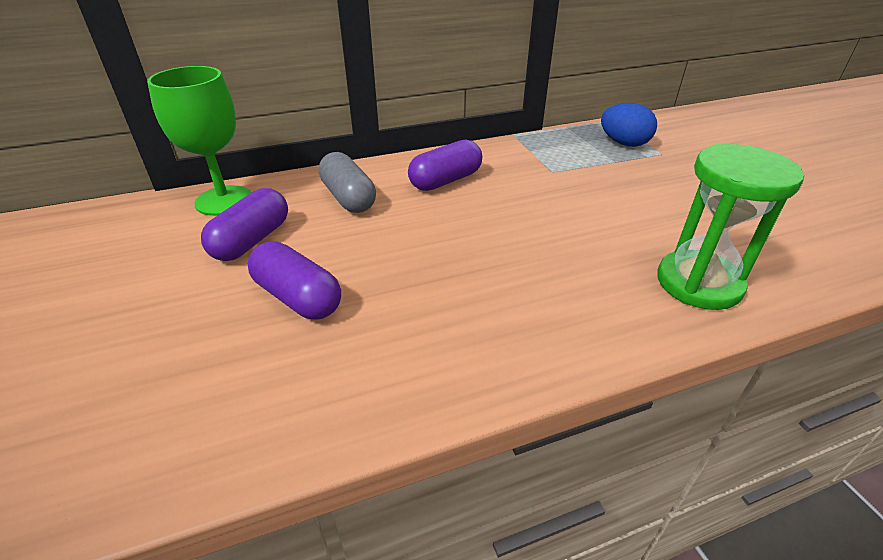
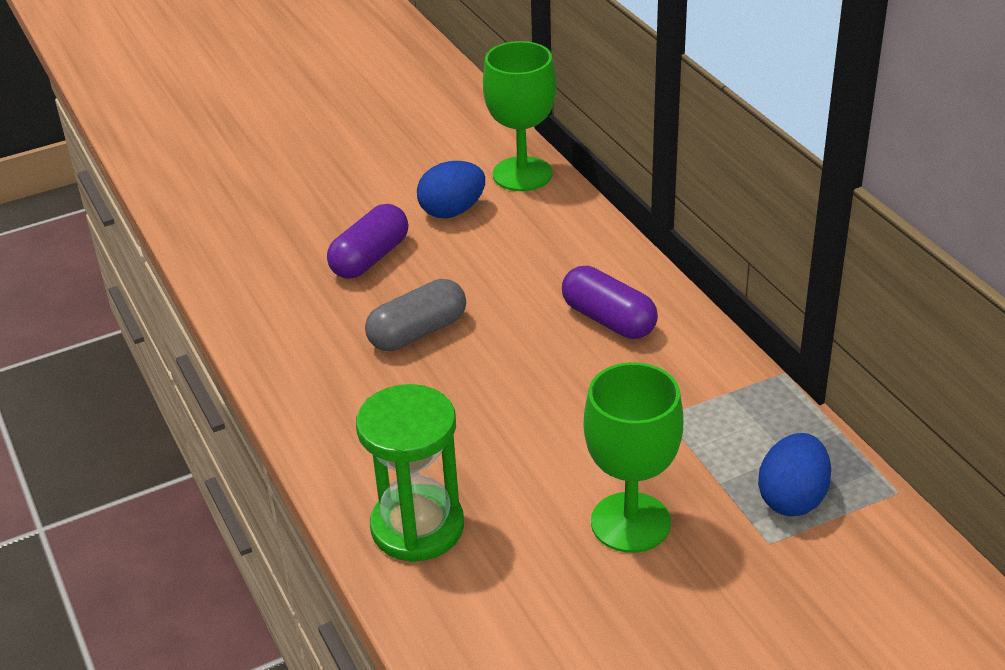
camera: 85 degrees right, 0 degrees up
purple capsule [201,188,288,261] -> blue egg [417,161,485,218]
grey capsule [318,152,376,213] -> grey capsule moved to [365,279,466,351]
none -> green goblet [584,362,683,553]

